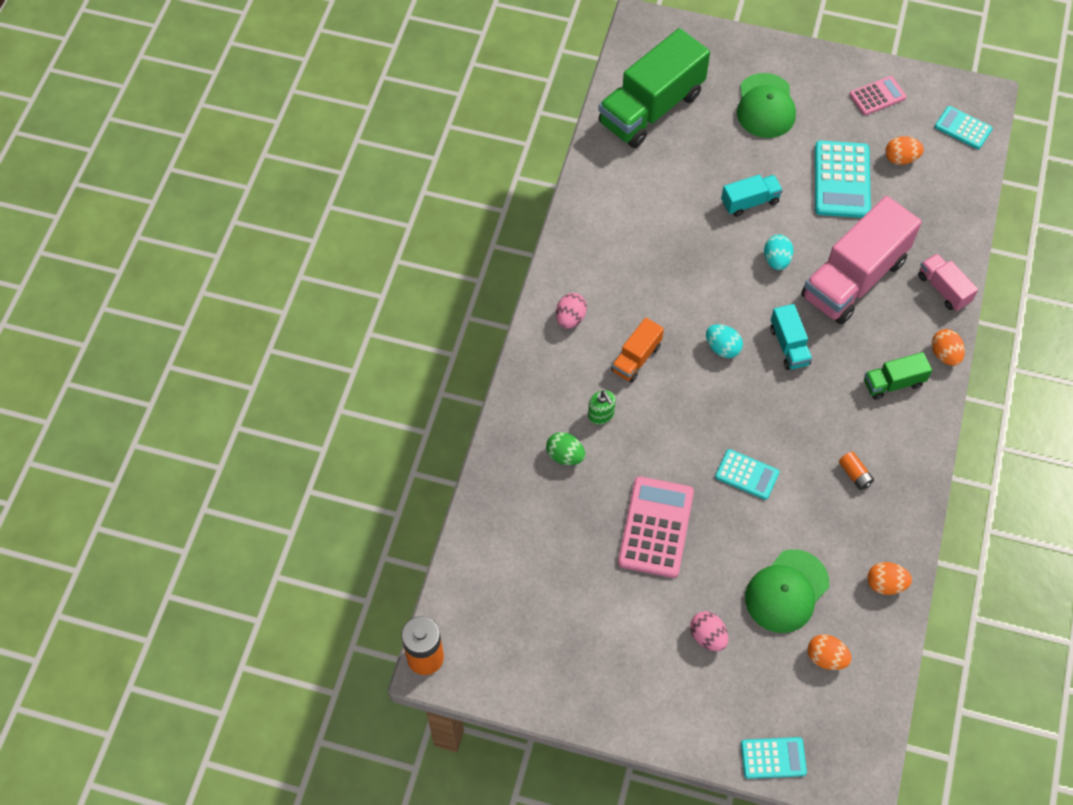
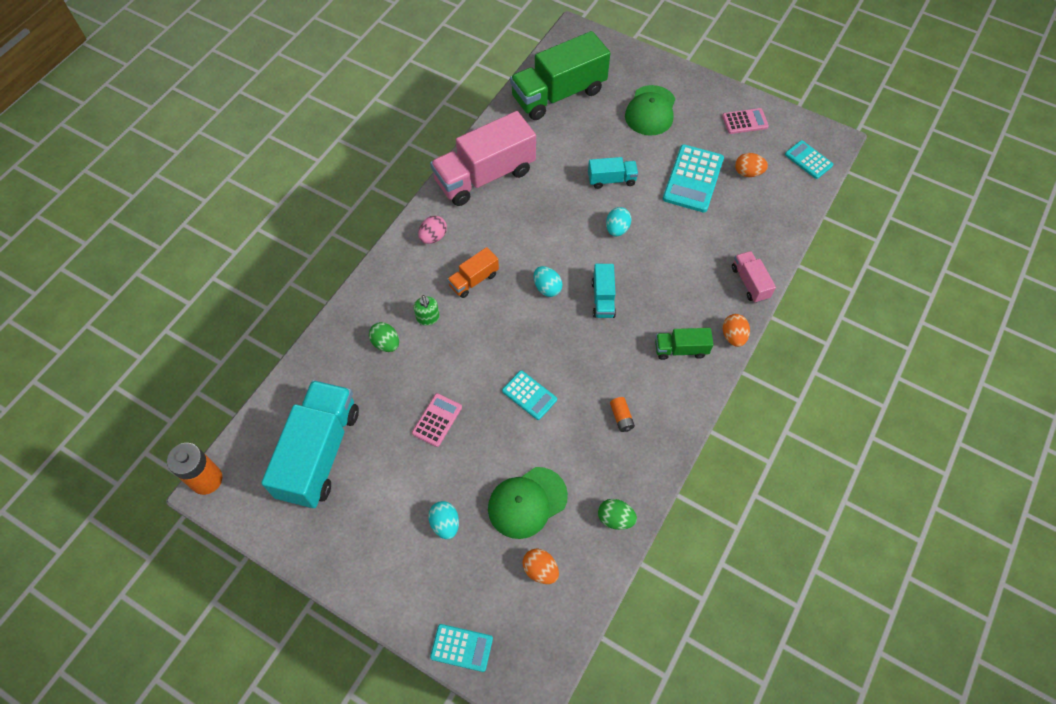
camera: 15 degrees right, 0 degrees up
pink calculator [618,477,694,578] -> pink calculator [412,393,462,447], size x0.59
pink egg [690,611,728,651] -> turquoise egg [428,501,459,539]
pink truck [801,196,922,325] -> pink truck moved to [430,111,536,206]
orange egg [867,562,912,595] -> green egg [598,499,637,530]
none -> turquoise truck [261,380,359,508]

